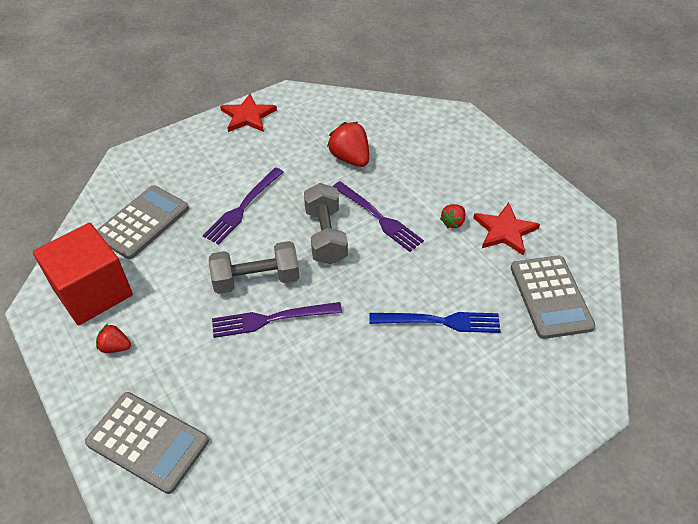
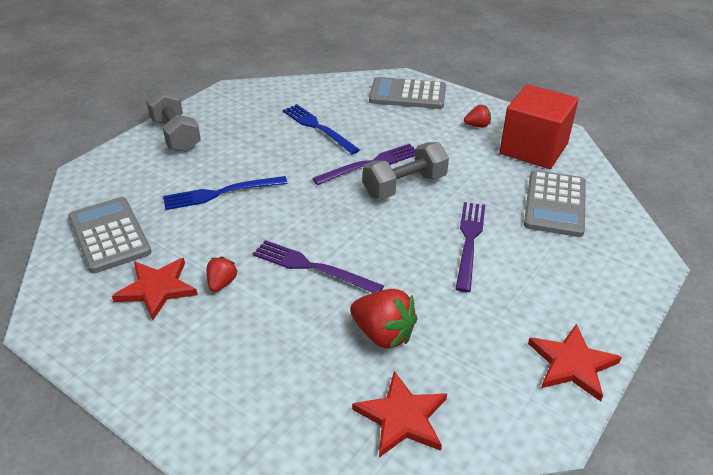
camera: 160 degrees right, 10 degrees down
grey dumbbell [304,183,348,264] -> grey dumbbell moved to [146,89,201,152]
none -> blue fork [282,104,360,154]
none -> red star [352,371,447,457]

